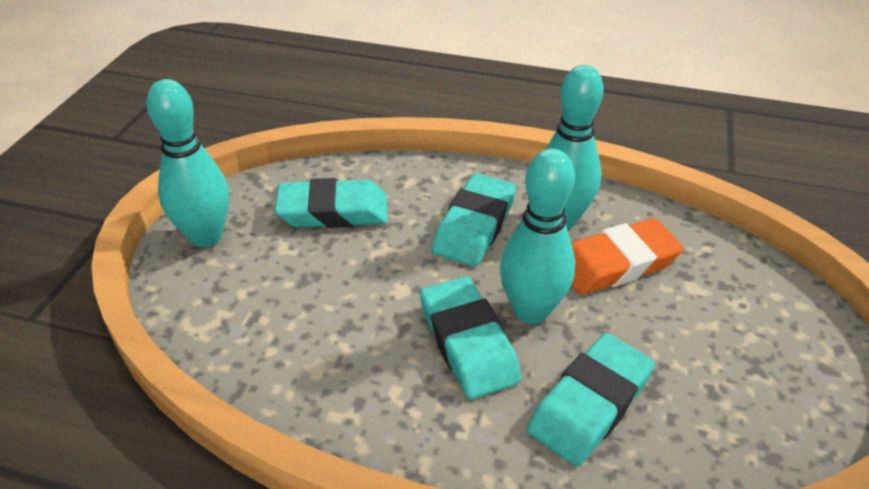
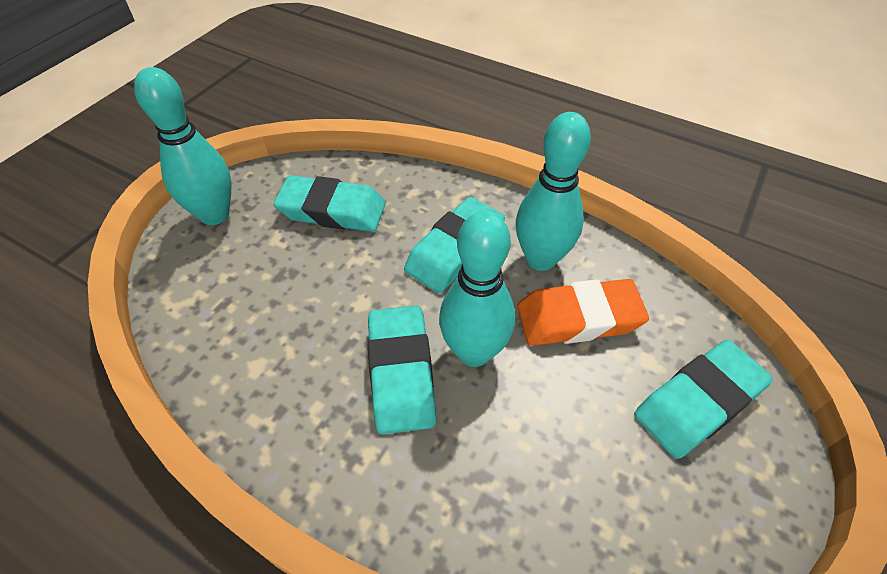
camera: 15 degrees right, 10 degrees up
turquoise eraser [527,333,655,467] -> turquoise eraser moved to [634,340,773,459]

